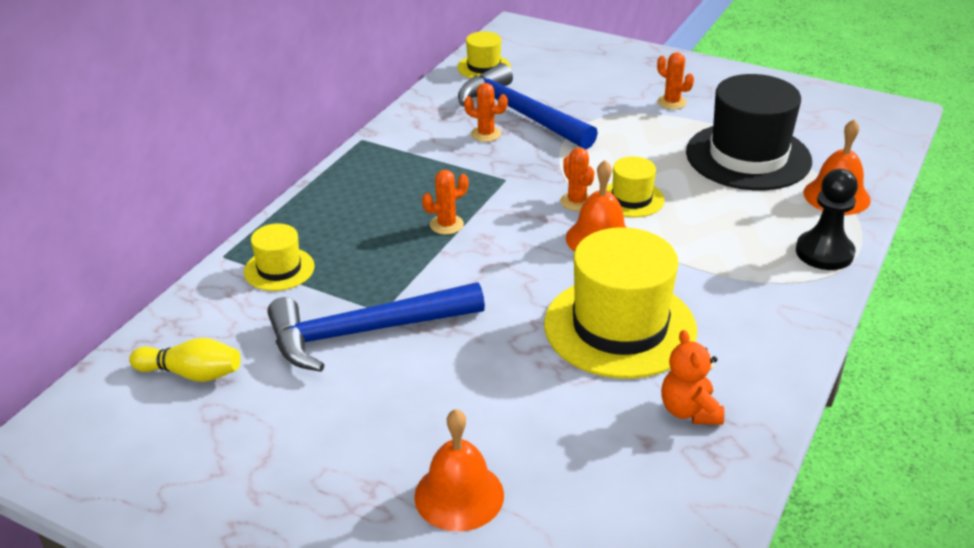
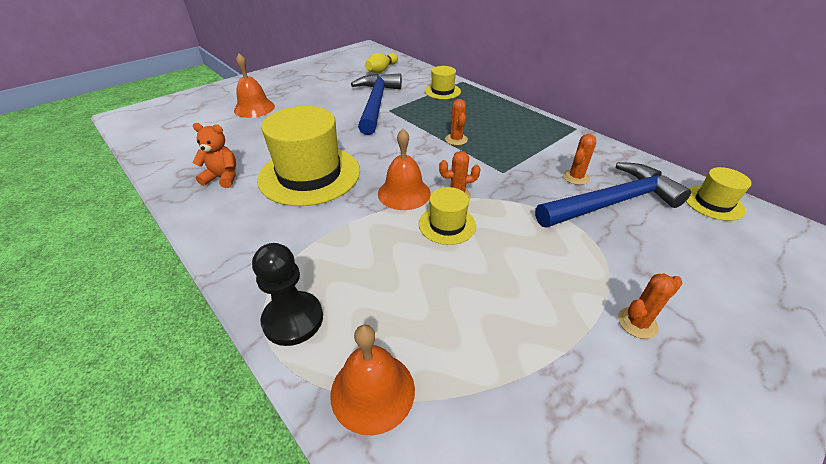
camera: 110 degrees right, 5 degrees up
black hat [686,74,812,190] -> none

